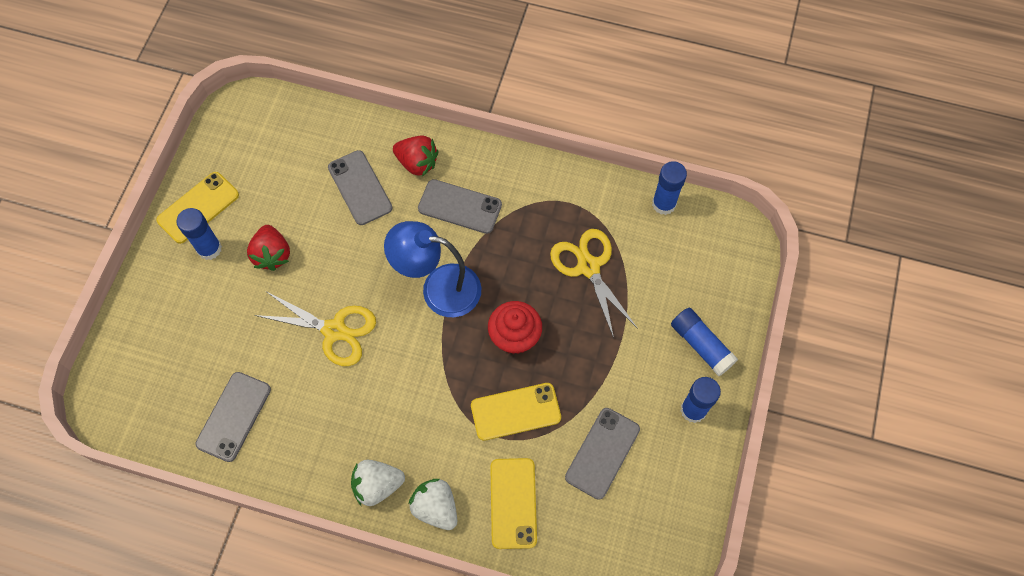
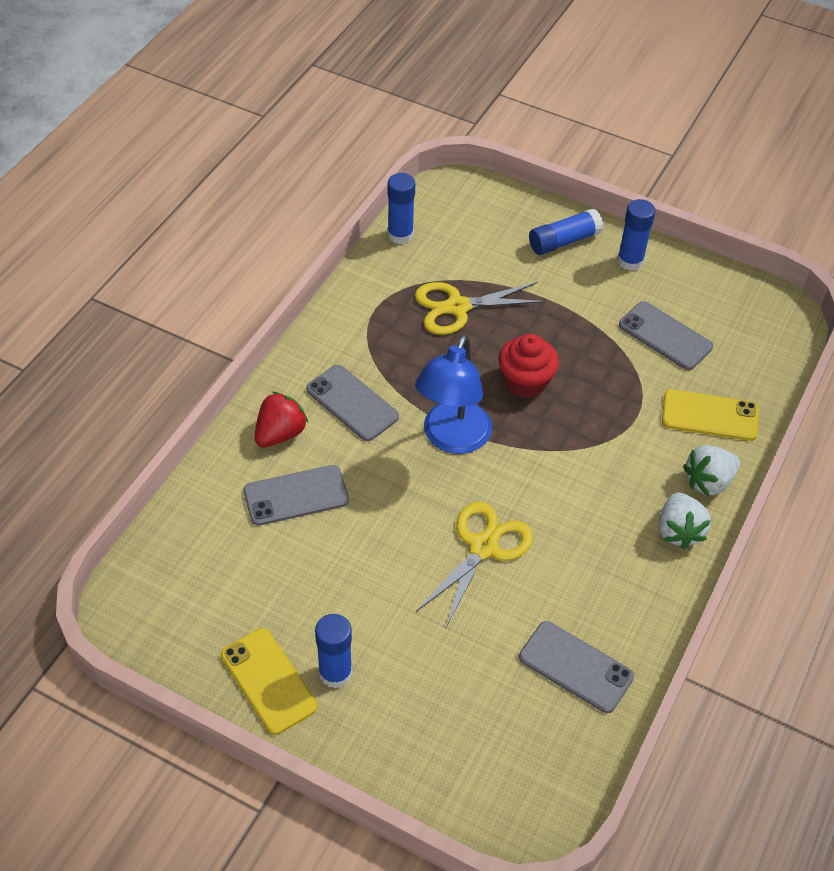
camera: 80 degrees left, 15 degrees down
red strawberry [247,225,290,271] -> none
grey phone [418,179,502,234] -> grey phone turned 75 degrees counterclockwise [306,365,399,441]
yellow phone [471,383,561,441] -> none

